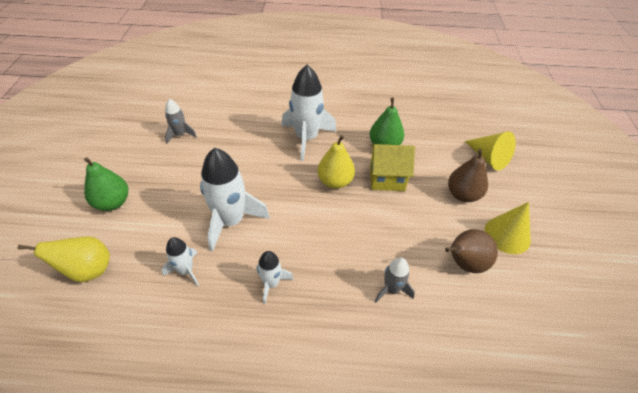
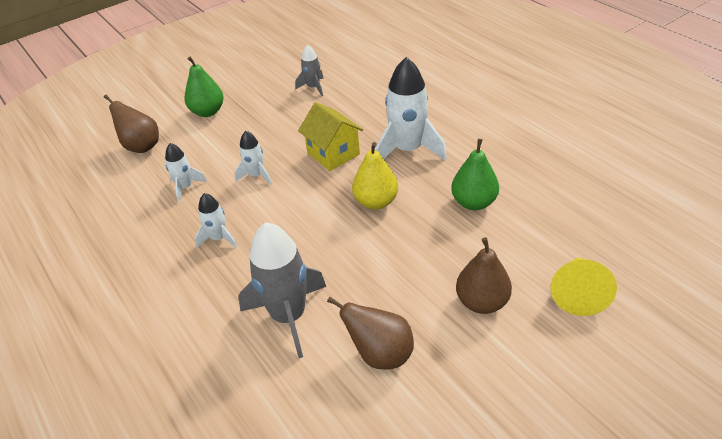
camera: 55 degrees right, 5 degrees down
yellow pear [18,237,110,282] -> brown pear [104,95,159,153]
white rocket [200,148,270,252] -> white rocket [235,131,272,185], size x0.52
yellow house [370,144,415,191] -> yellow house moved to [298,102,363,171]
grey rocket [375,257,415,303] -> grey rocket [238,222,326,358], size x1.91
yellow cone [484,202,531,254] -> none

